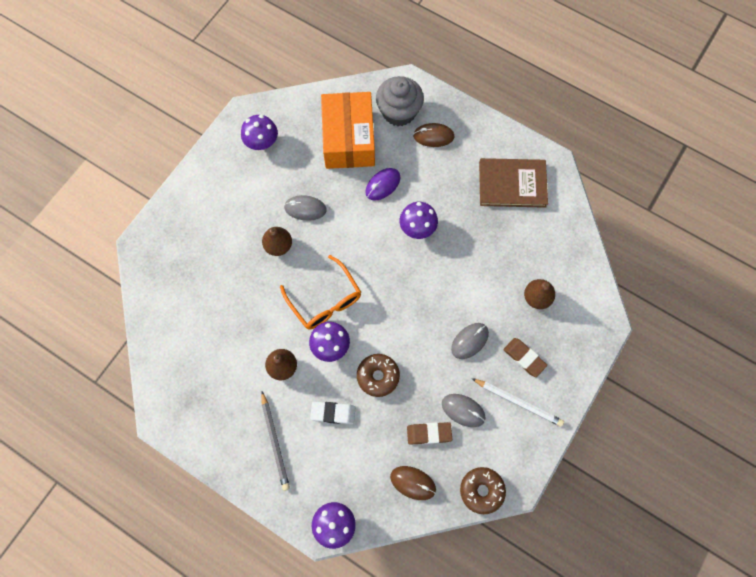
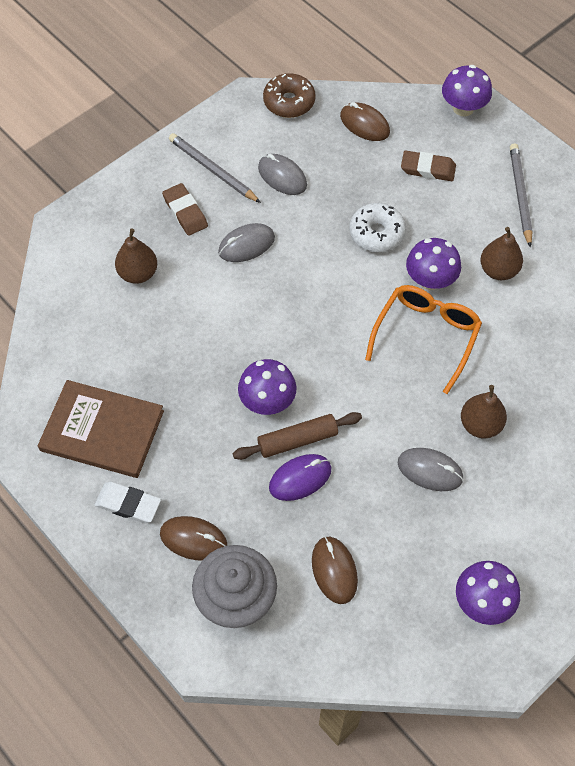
camera: 165 degrees left, 10 degrees down
orange glasses [280,255,361,330] -> orange glasses turned 45 degrees clockwise [365,285,482,394]
white eraser [310,401,355,424] -> white eraser moved to [95,481,161,523]
orange box [321,92,375,169] -> brown mouse [312,536,358,604]
brown donut [357,354,400,397] -> white donut [349,203,406,252]
brown eraser [407,422,452,445] -> brown eraser moved to [401,150,456,181]
white pencil [471,378,564,427] -> grey pencil [169,133,261,203]
none -> brown rolling pin [233,412,362,460]

